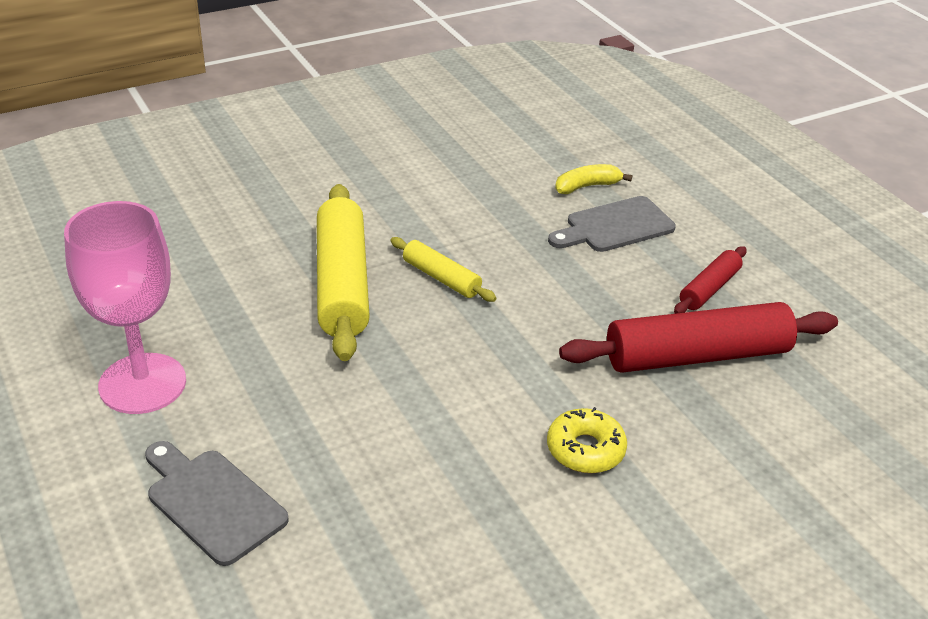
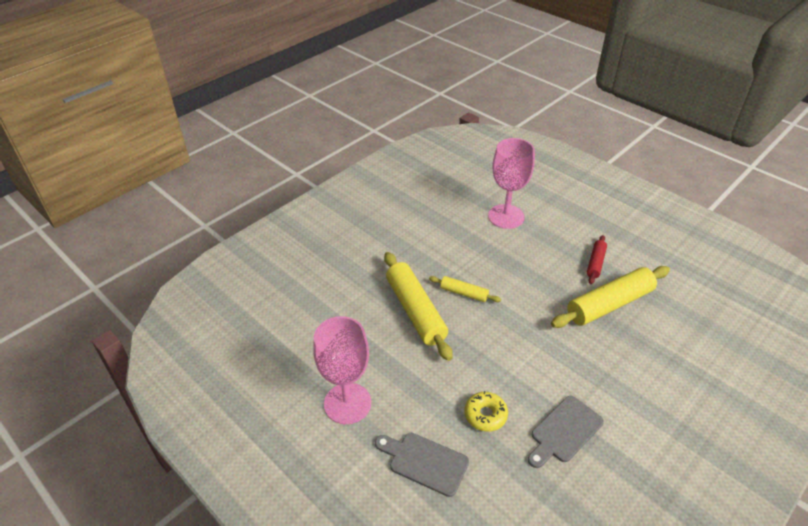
camera: 15 degrees left, 5 degrees up
yellow donut [547,407,627,473] -> yellow donut moved to [464,391,508,432]
grey cutting board [548,196,676,252] -> grey cutting board moved to [528,396,604,468]
yellow banana [555,164,632,194] -> pink goblet [488,138,535,229]
red rolling pin [559,302,838,373] -> yellow rolling pin [551,266,670,328]

